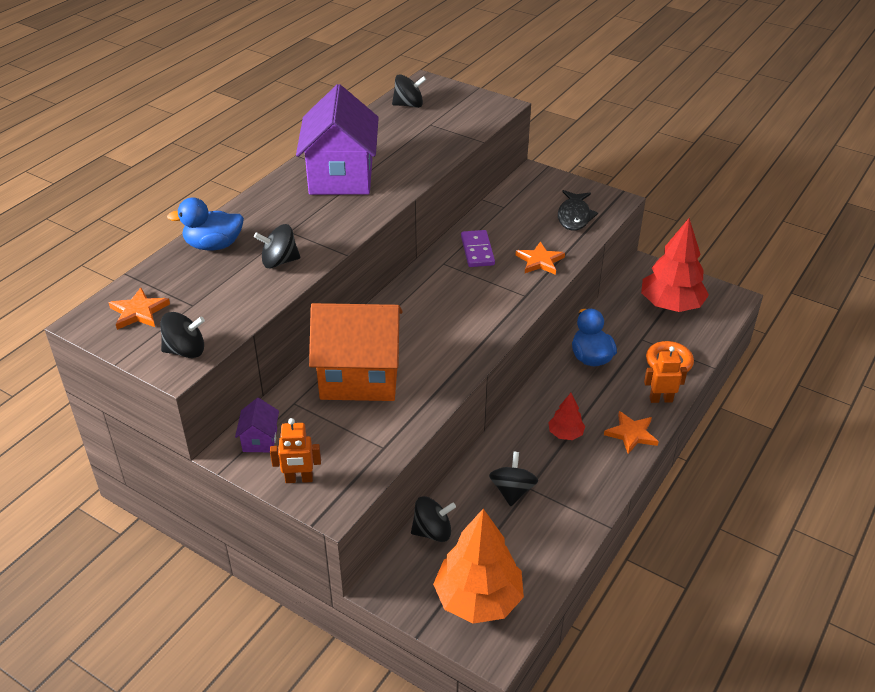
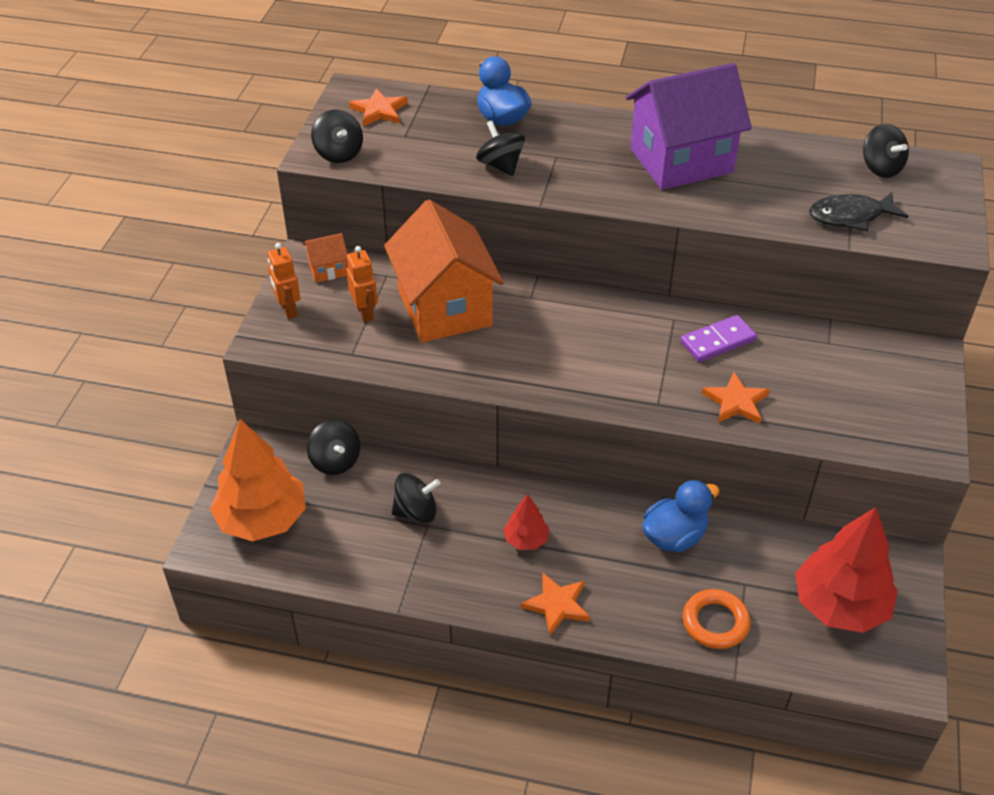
camera: 70 degrees right, 5 degrees up
purple house [235,398,279,452] -> orange house [303,233,347,282]
black fish [558,190,598,231] -> black fish moved to [809,192,908,231]
orange robot [644,346,687,403] -> orange robot moved to [346,246,378,322]

